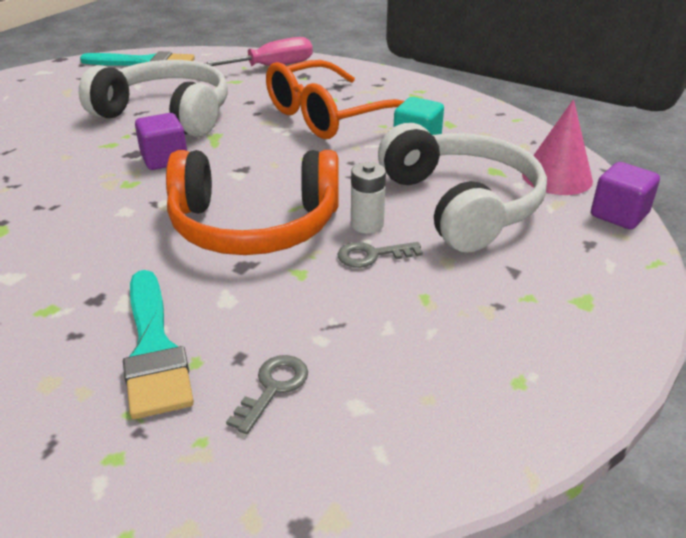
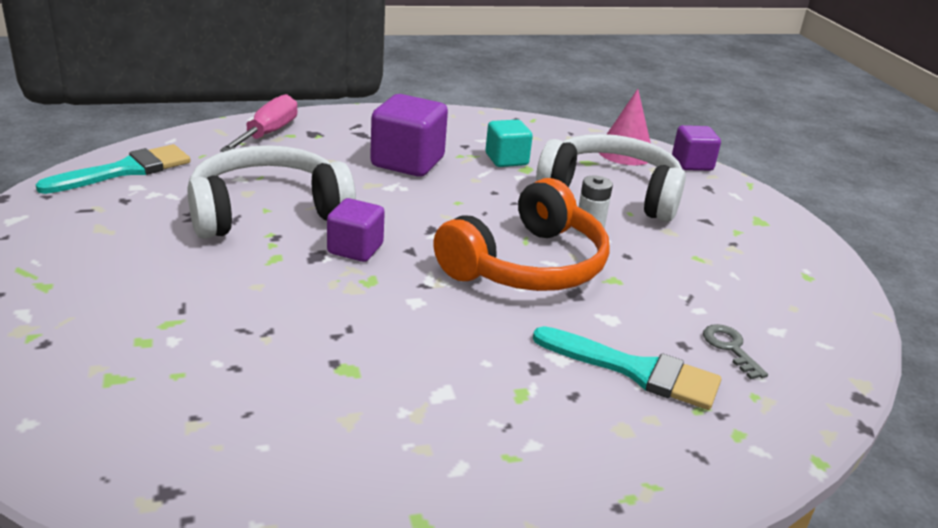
camera: 50 degrees left, 5 degrees down
orange glasses [266,60,404,139] -> purple cube [370,94,448,177]
grey key [337,242,423,268] -> none

